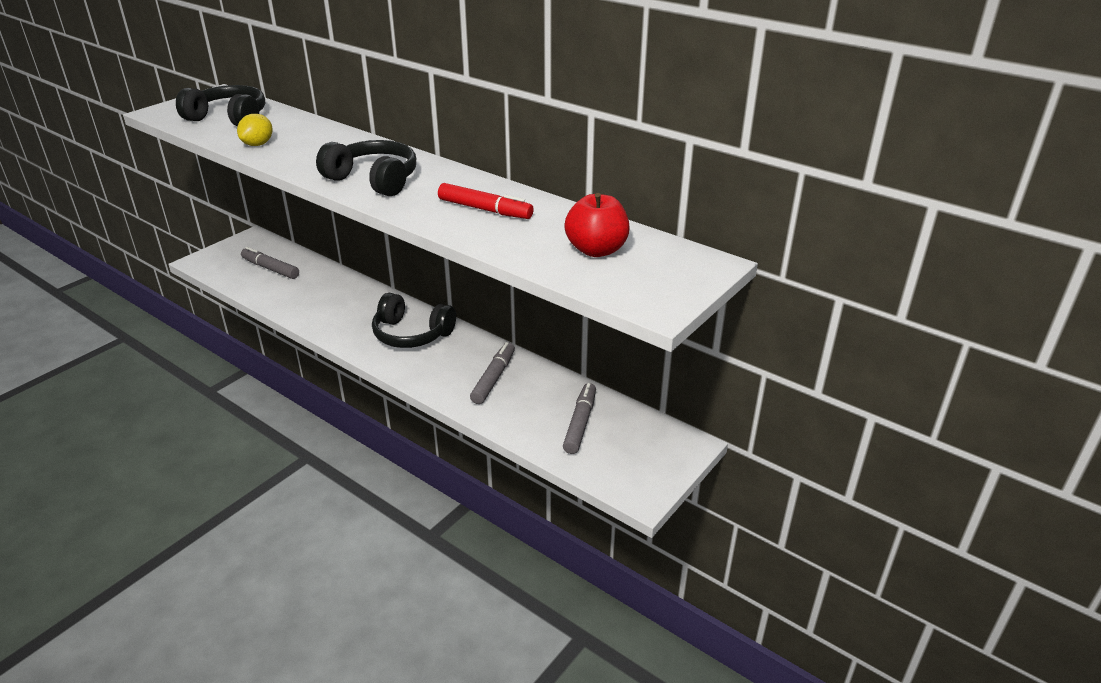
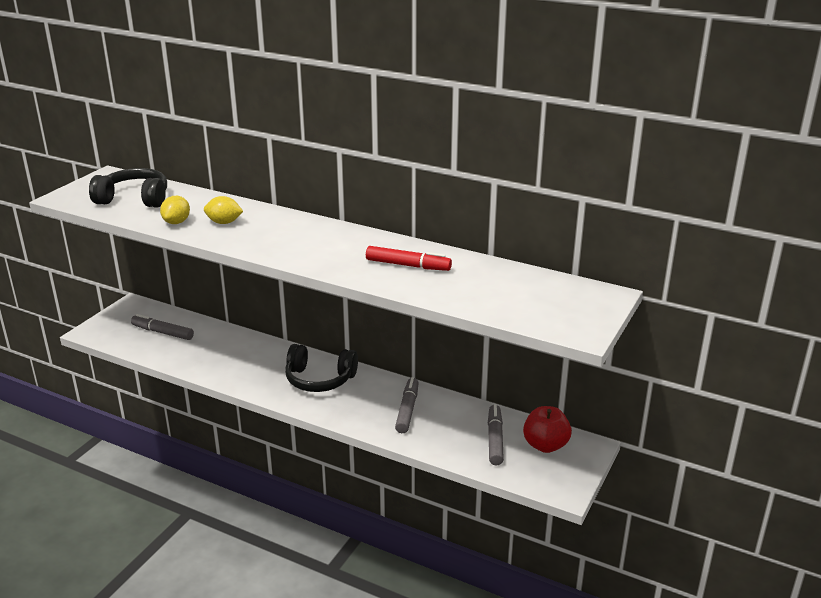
camera: 10 degrees left, 5 degrees down
black headphones [316,140,416,196] -> none
red apple [564,193,629,257] -> red apple moved to [523,406,572,453]
none -> yellow lemon [204,196,243,224]

